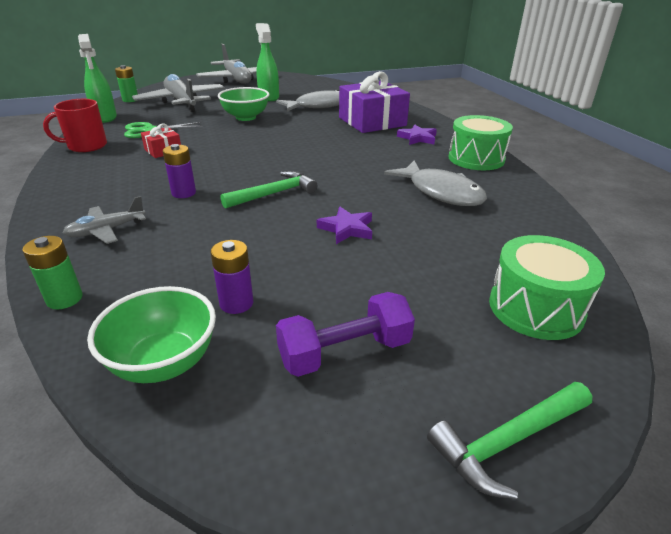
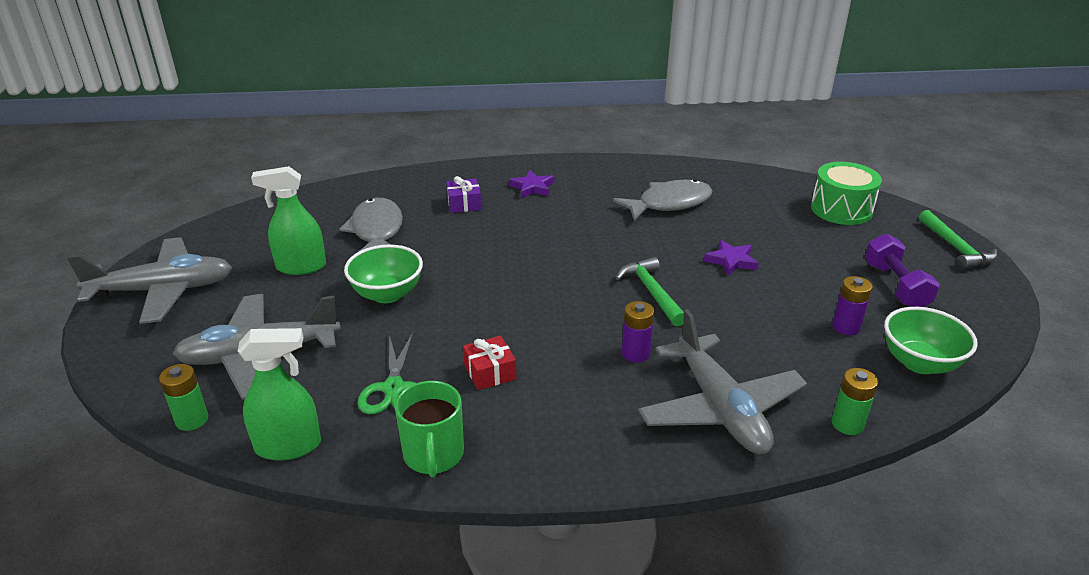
camera: 75 degrees left, 0 degrees up
red mug [43,99,107,152] -> green mug [395,381,464,478]
grey plane [63,196,146,244] -> grey plane [638,309,807,454], size x1.96
purple gift [339,71,410,133] -> purple gift [446,176,481,213], size x0.48
green drum [448,115,513,170] -> none

